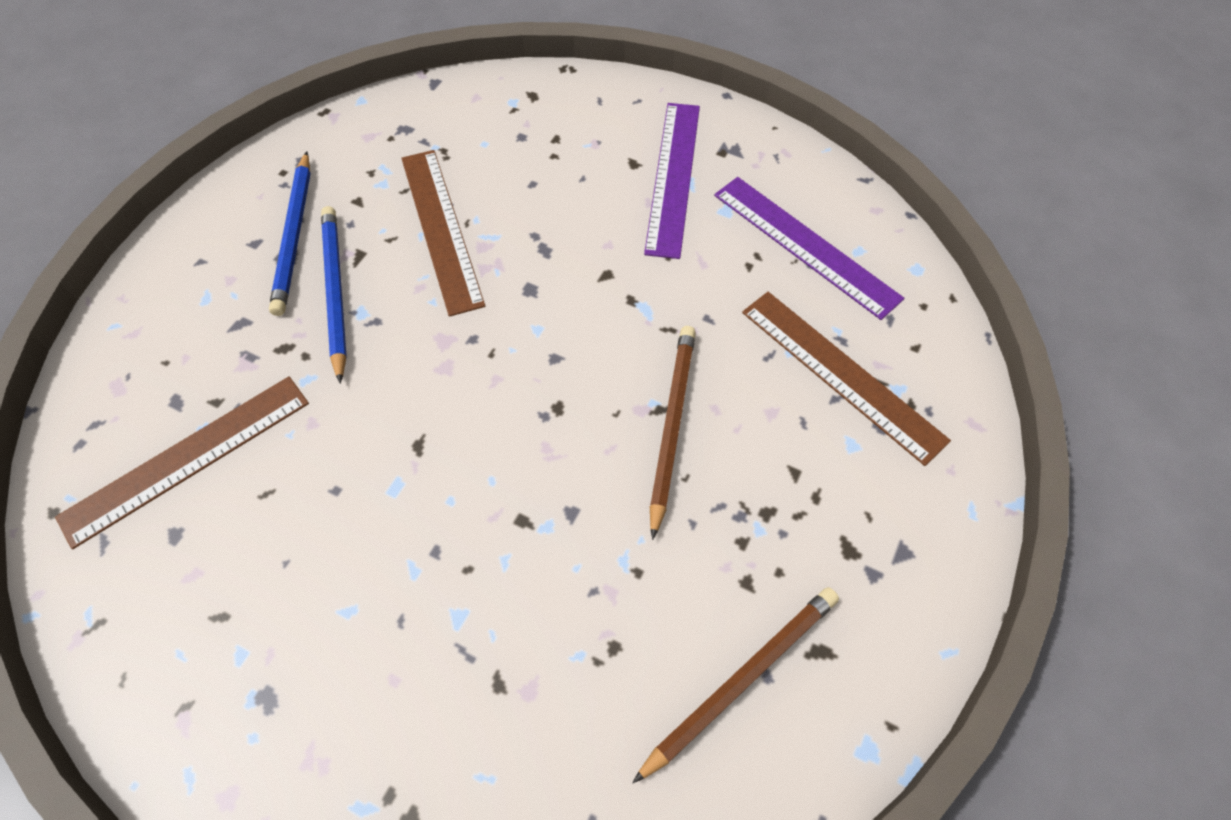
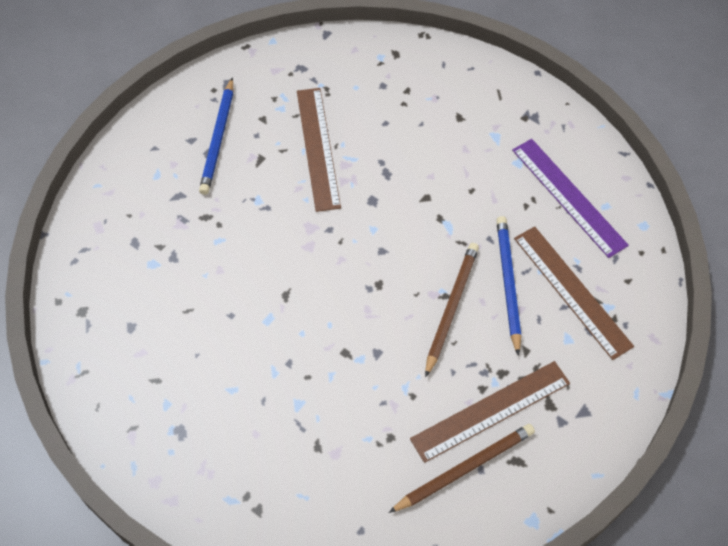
camera: 10 degrees right, 0 degrees up
brown ruler [55,376,309,549] -> brown ruler moved to [410,361,570,463]
blue pencil [321,206,347,384] -> blue pencil moved to [496,216,521,356]
purple ruler [644,103,700,259] -> none

